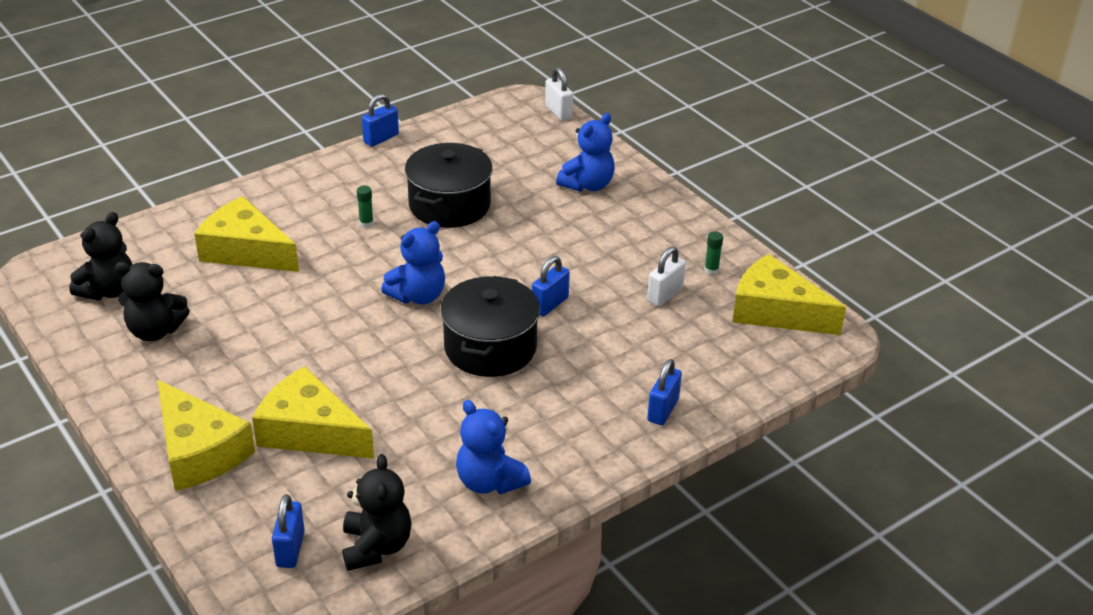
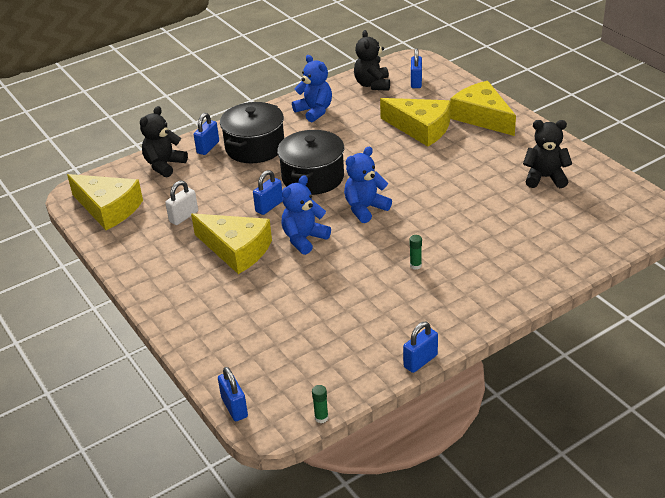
camera: 175 degrees left, 0 degrees up
black teddy bear [70,212,133,300] -> black teddy bear moved to [140,106,188,178]
yellow cheese [194,196,299,272] -> yellow cheese moved to [191,213,272,274]
black pot [405,143,493,228] -> black pot moved to [220,102,284,163]
white padlock [545,67,573,121] -> blue padlock [218,367,248,421]
blue teddy bear [556,113,615,192] -> blue teddy bear moved to [281,175,331,255]
green glue stick [704,231,723,275] -> green glue stick moved to [312,385,329,423]

